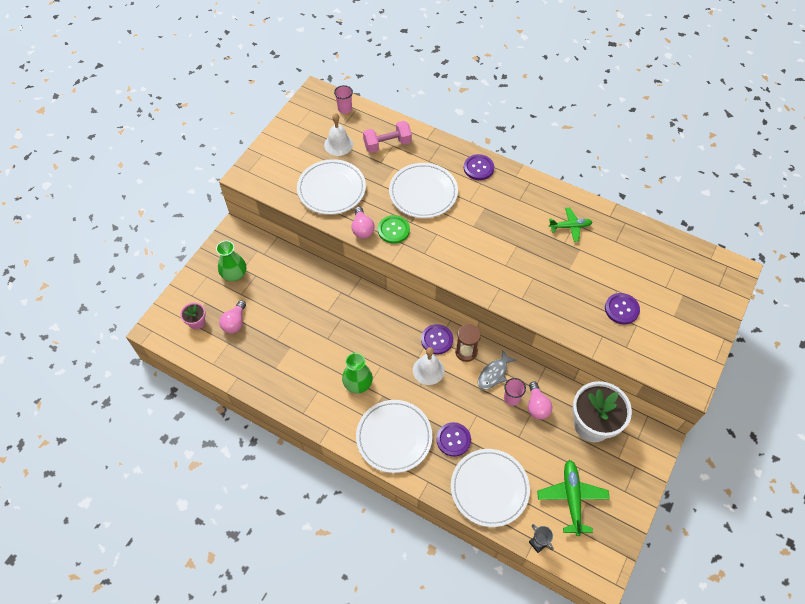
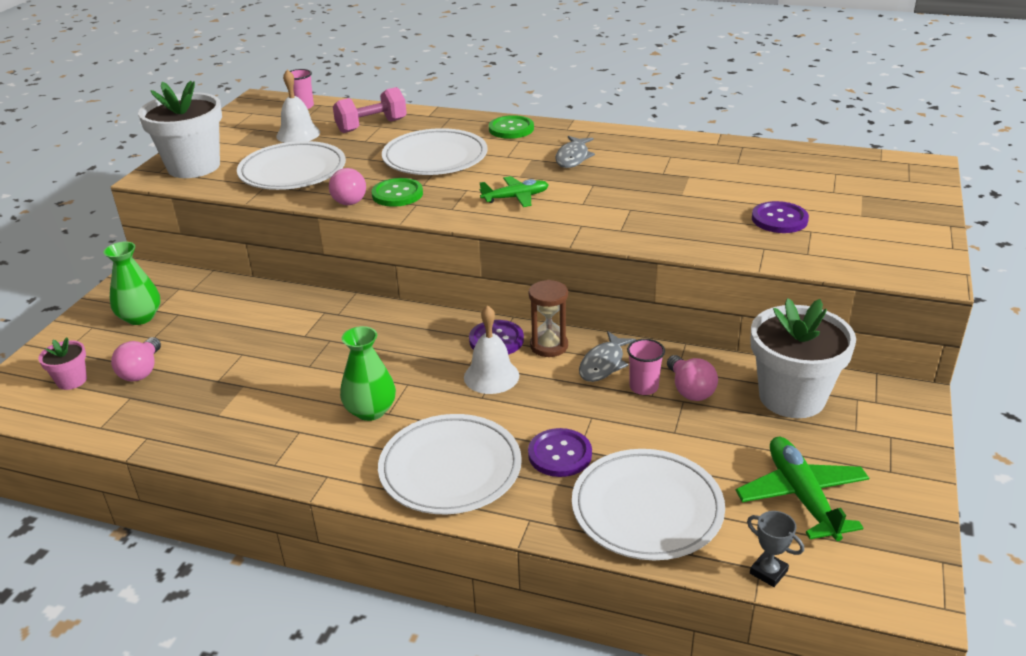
camera: 10 degrees left, 25 degrees down
purple button [464,154,494,180] -> green button [489,115,534,139]
green plane [549,208,592,242] -> green plane moved to [479,176,549,207]
none -> white flower pot [138,81,222,178]
none -> grey fish [555,136,595,168]

